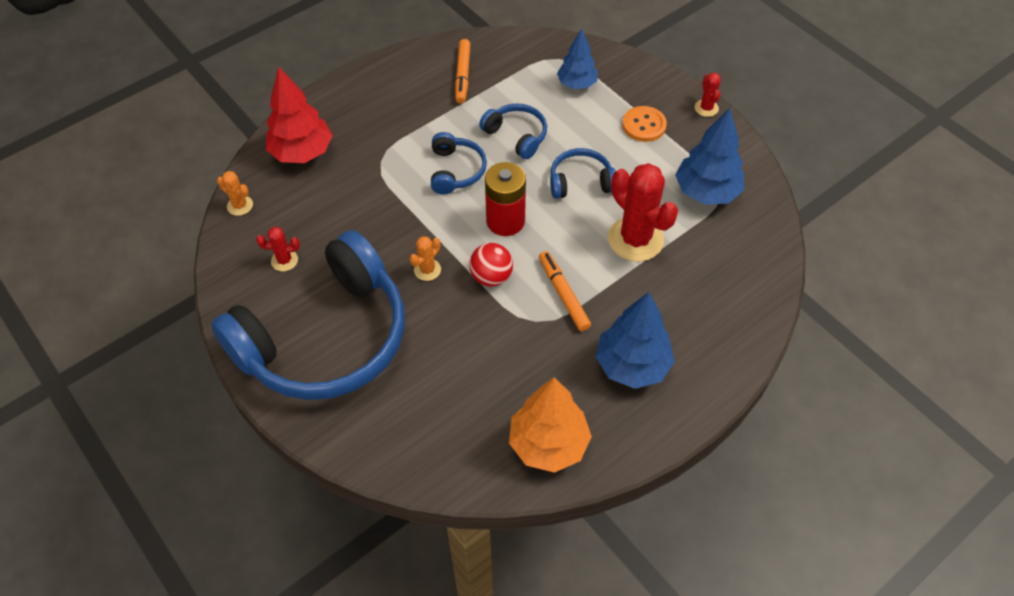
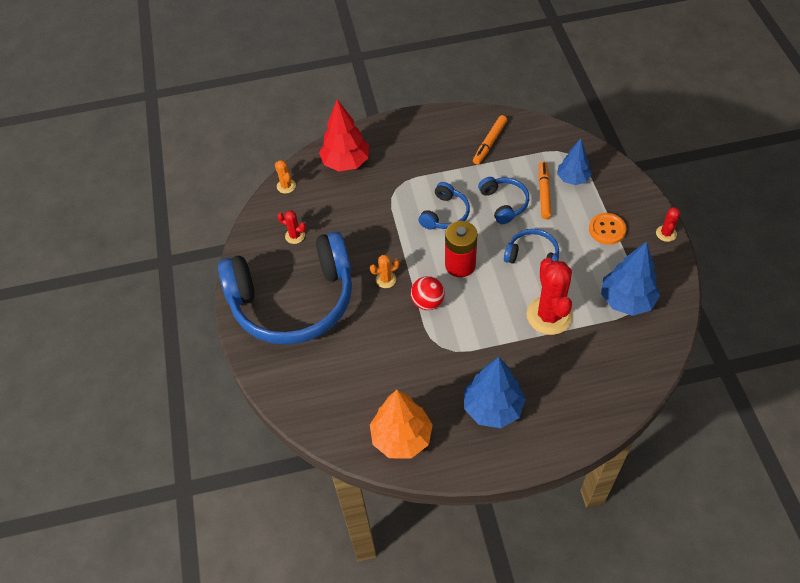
camera: 30 degrees right, 0 degrees up
orange marker [539,251,591,331] -> orange marker moved to [538,161,551,219]

